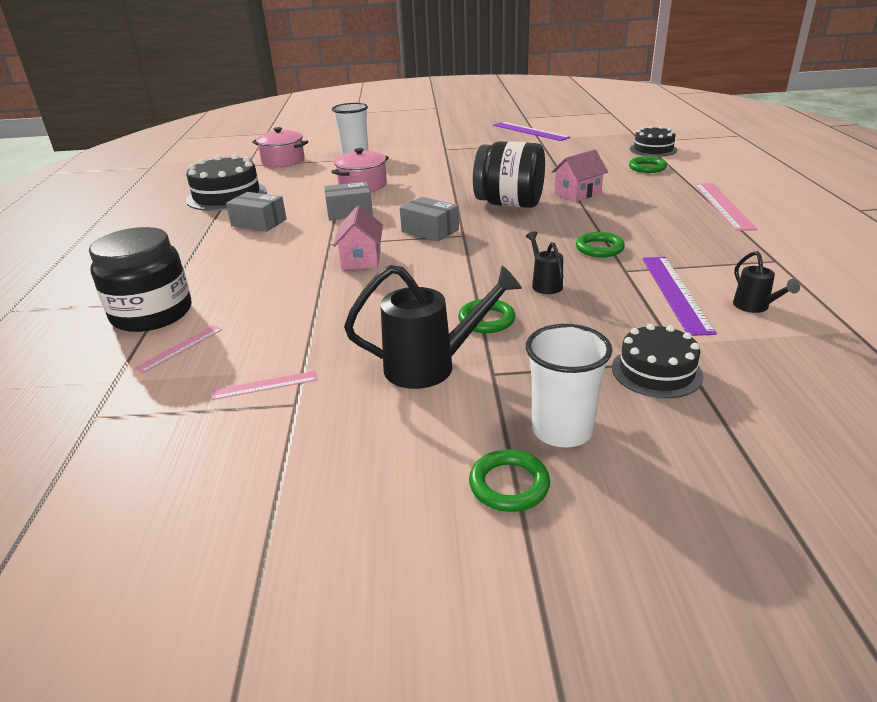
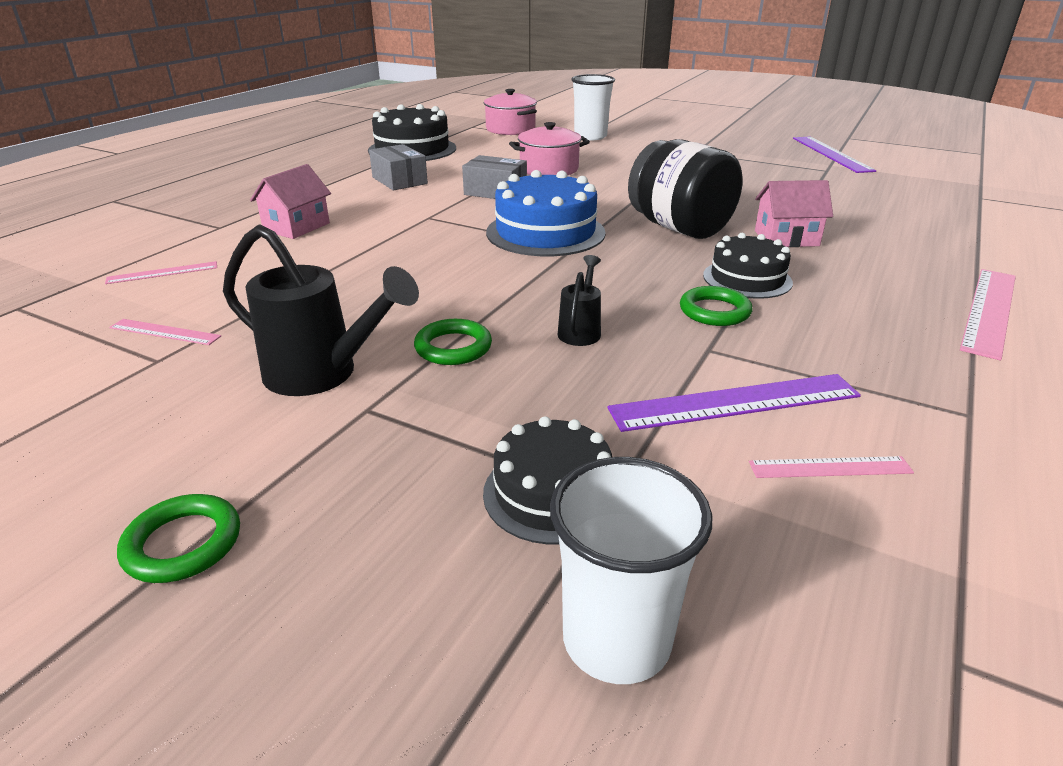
camera: 30 degrees right, 0 degrees up
black jar [89,227,191,332] -> none
pink house [333,206,383,270] -> pink house moved to [250,164,331,239]
grey box [400,197,459,242] -> blue cake [486,170,606,256]
white cup [526,324,612,447] -> white cup moved to [550,457,712,684]
green ring [629,156,667,173] -> none
black cake [630,126,677,157] -> black cake moved to [703,233,793,299]
purple ruler [642,257,717,336] -> purple ruler turned 45 degrees clockwise [607,374,861,432]
black watering can [733,251,800,313] -> pink ruler [749,456,914,478]

